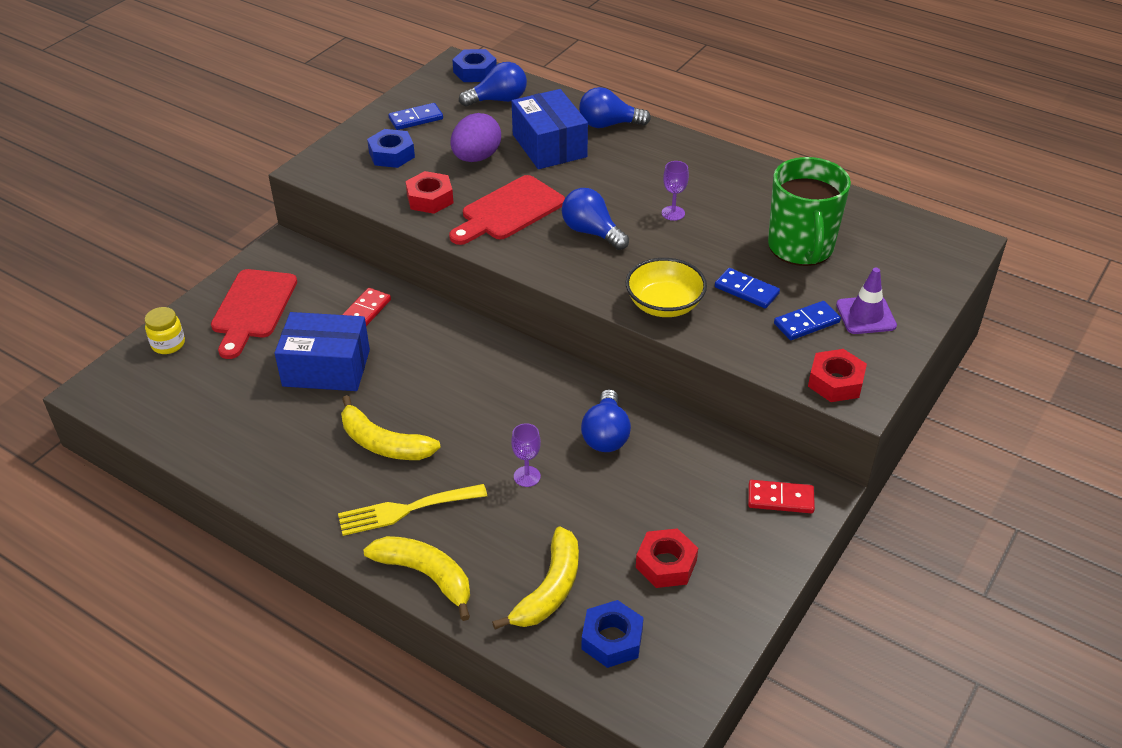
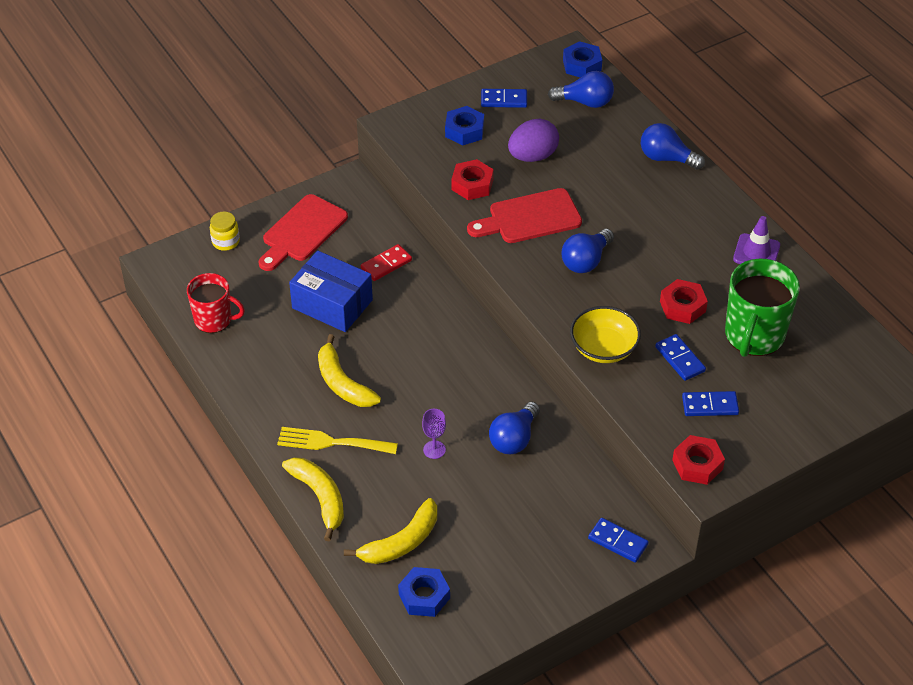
camera: 25 degrees right, 5 degrees up
blue box [512,89,588,169] -> none
blue light bulb [562,188,629,250] -> blue light bulb turned 120 degrees counterclockwise [562,229,614,273]
red nut [636,528,698,588] -> red nut moved to [660,279,708,324]
purple goblet [662,161,689,221] -> none
red domino [748,480,815,513] -> blue domino [588,518,649,563]
purple traffic cone [836,268,897,334] -> purple traffic cone moved to [733,216,780,264]
none -> red mug [187,273,245,333]

